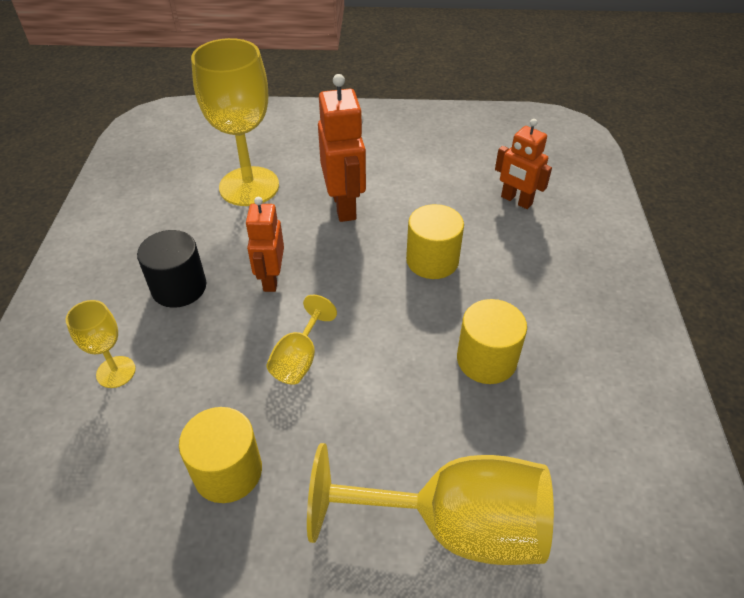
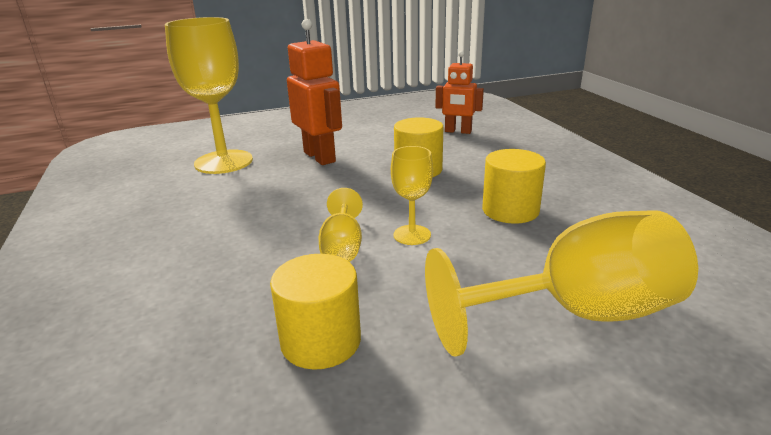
camera: 20 degrees left, 20 degrees down
yellow goblet [66,300,136,388] -> yellow goblet moved to [391,146,433,245]
black cylinder [137,230,206,308] -> none
orange robot [245,197,284,292] -> none

